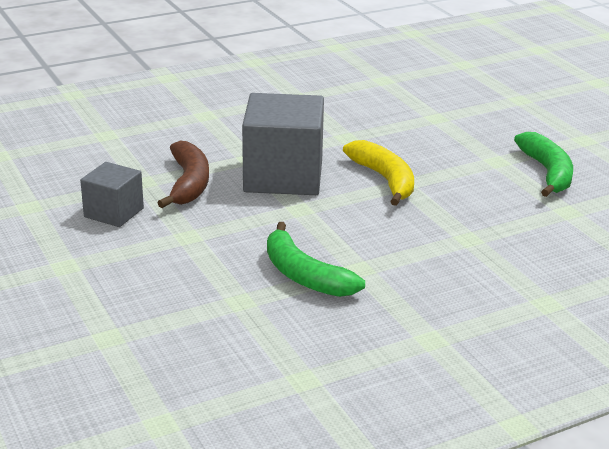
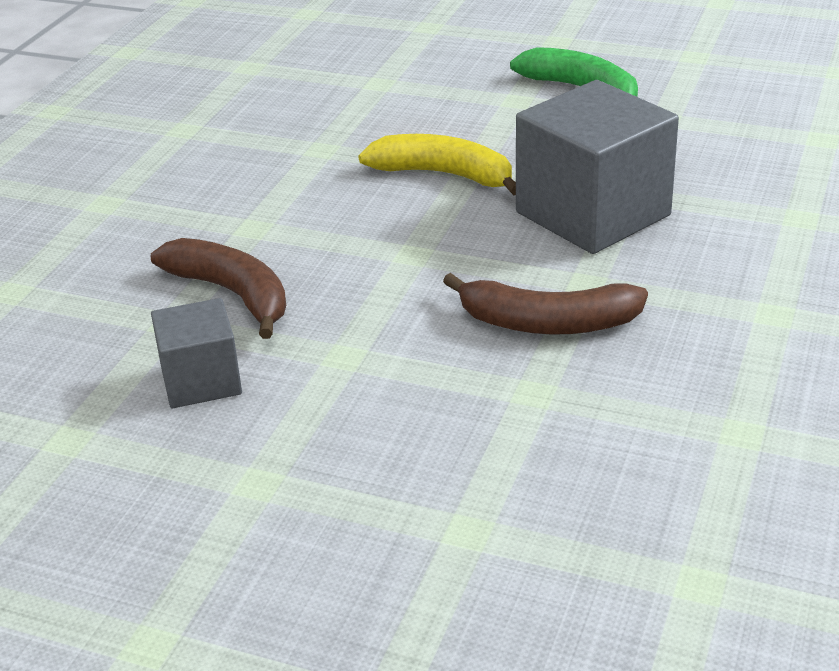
camera: 40 degrees left, 5 degrees up
grey cube [242,93,324,195] -> grey cube moved to [516,80,679,254]
green banana [267,222,365,297] -> brown banana [443,273,648,335]

